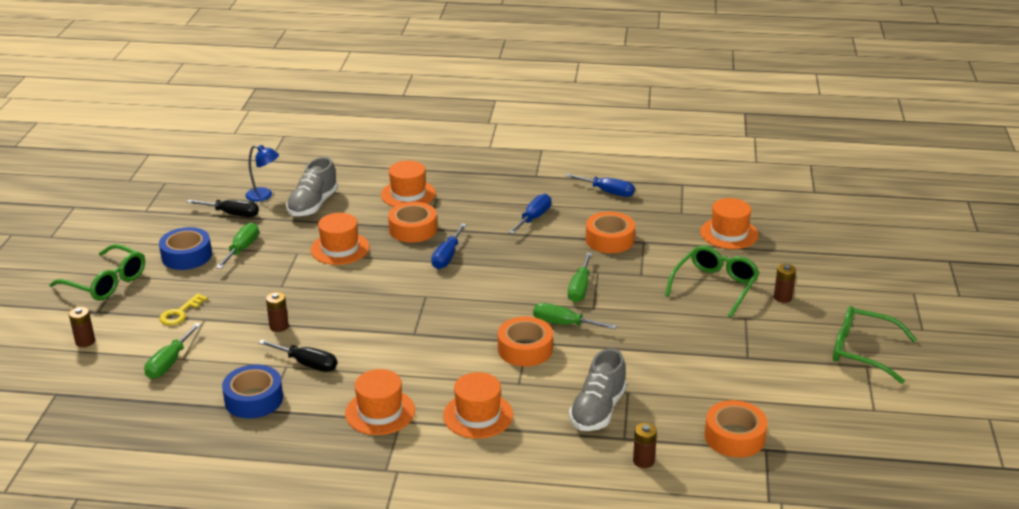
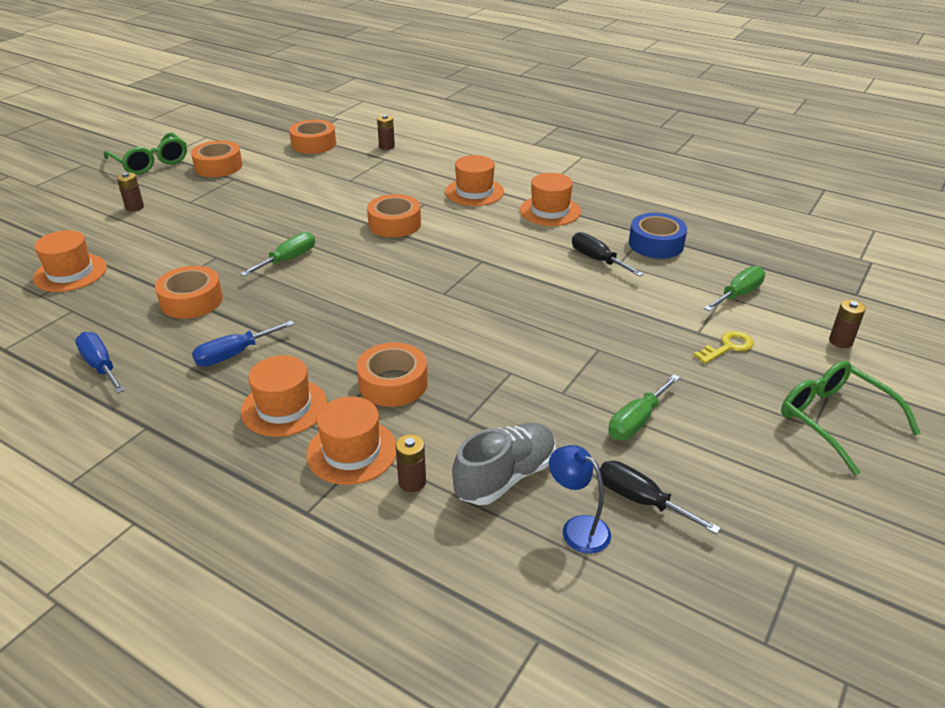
camera: 155 degrees left, 5 degrees up
blue tape [159,227,212,270] -> none
brown battery [266,292,289,332] -> brown battery moved to [396,435,426,492]
orange hat [311,213,369,265] -> orange hat moved to [241,355,327,437]
blue screwdriver [431,223,467,269] -> none
green screwdriver [533,303,617,329] -> none
grey shoe [569,348,627,431] -> none
green glasses [665,246,760,317] -> none
none -> orange tape [191,140,243,177]

